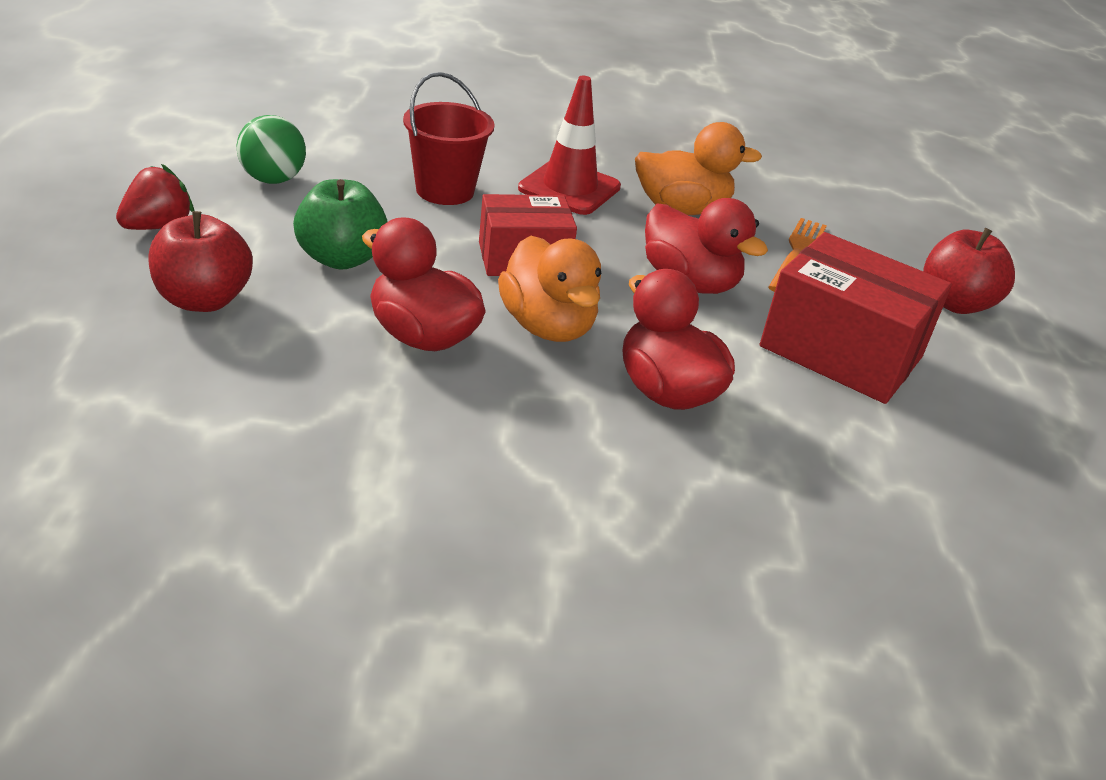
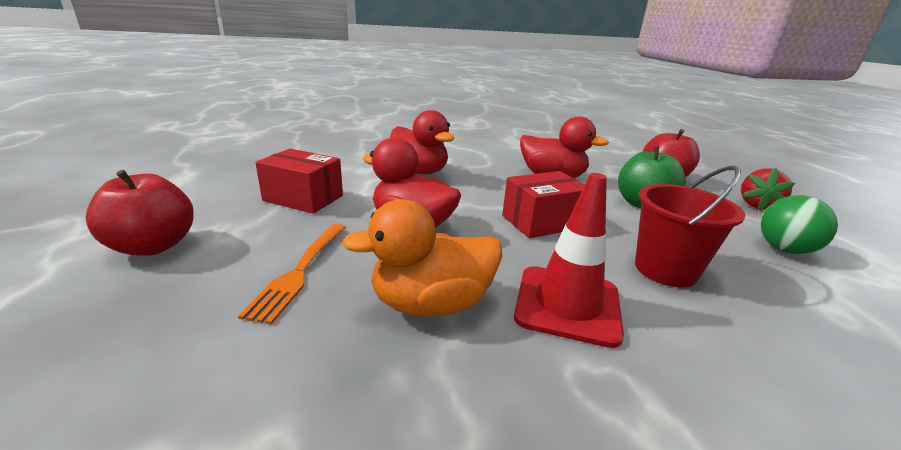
camera: 170 degrees right, 10 degrees down
orange duck [498,236,601,342] -> none
red box [760,232,952,404] -> red box [255,149,343,214], size x0.66

